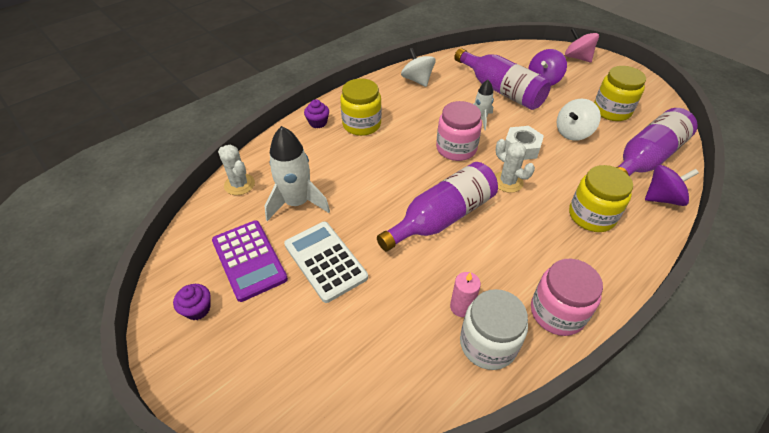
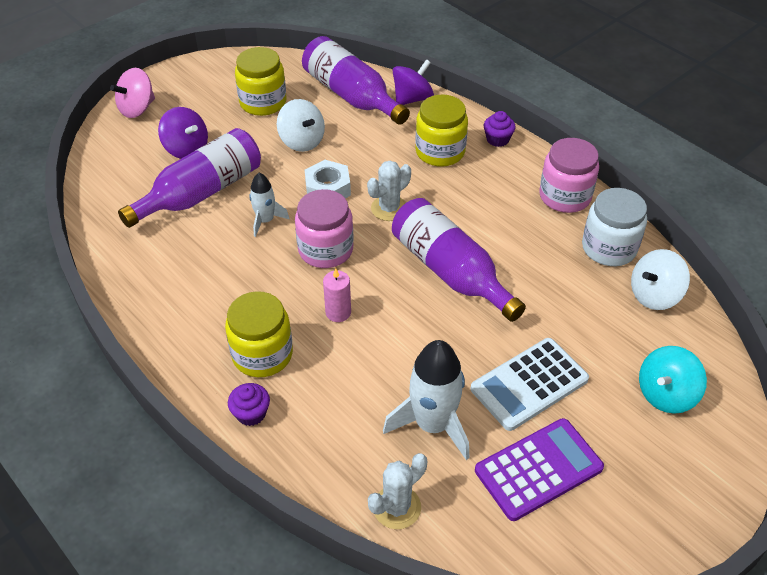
camera: 90 degrees left, 0 degrees up
purple cupcake [173,284,211,320] -> purple cupcake moved to [484,111,516,147]
white spinning top [401,48,436,87] -> white spinning top moved to [631,249,690,310]
pink candle [450,272,481,317] -> pink candle moved to [323,268,351,322]
purple spinning top [645,165,699,206] -> purple spinning top turned 60 degrees clockwise [393,59,434,105]
none -> turquoise spinning top [639,346,707,414]

